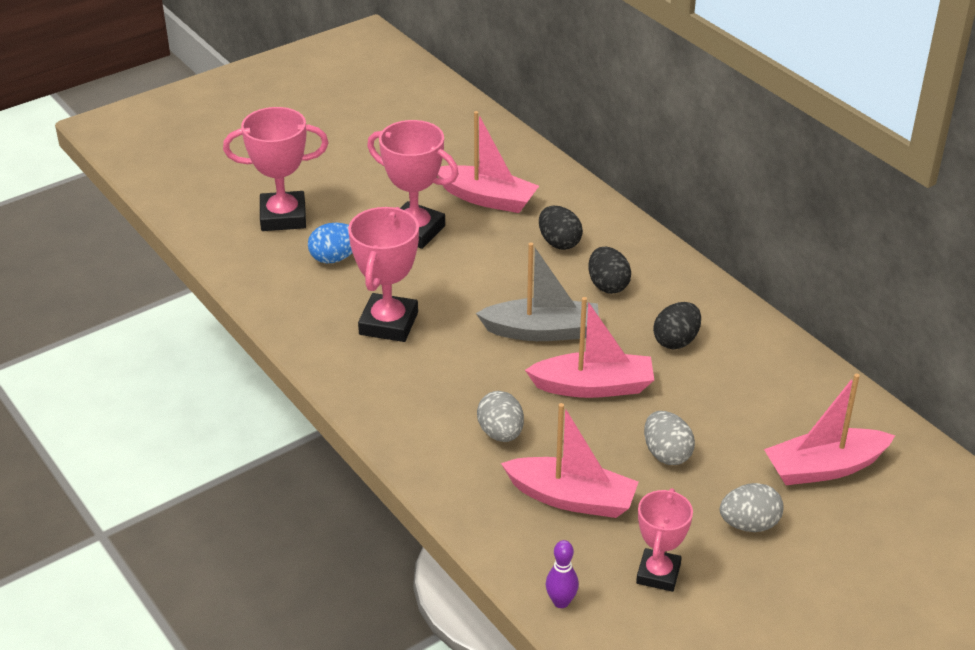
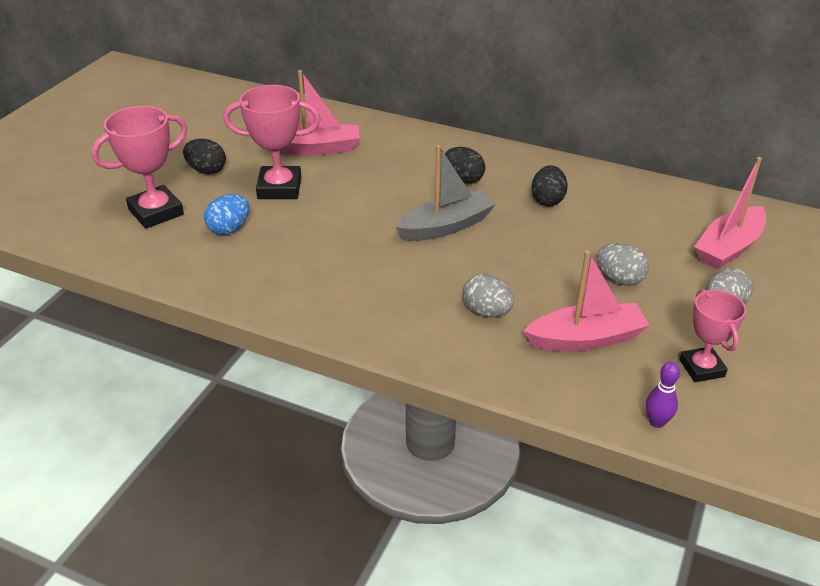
camera: 30 degrees left, 0 degrees up
pink trophy [348,207,419,342] -> none
pink boat [525,297,654,398] -> none
black egg [539,206,583,250] -> black egg moved to [183,139,226,174]

